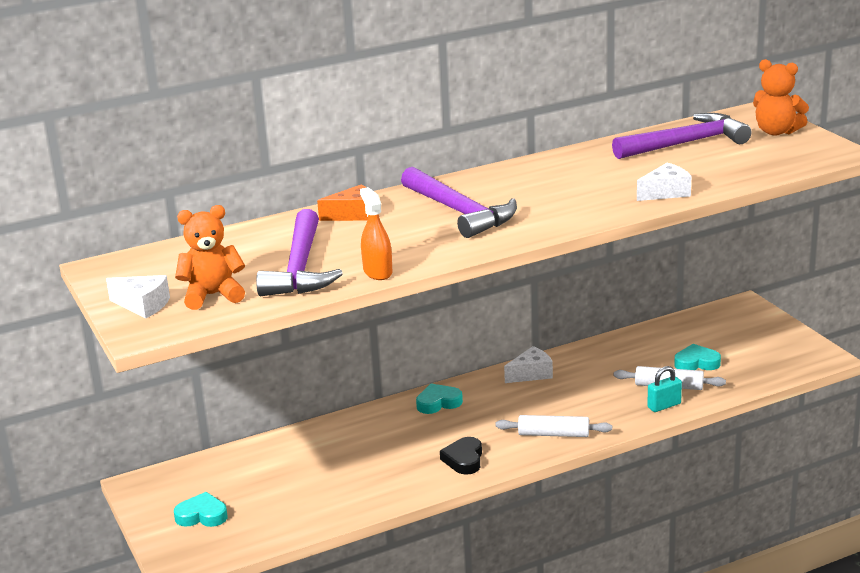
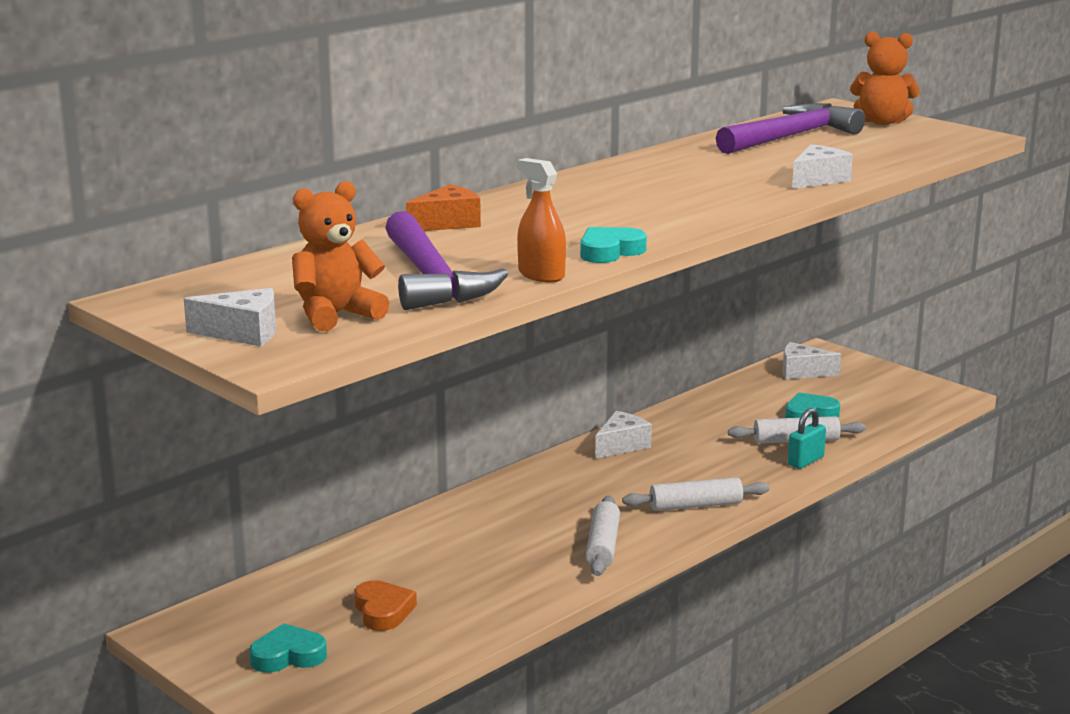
camera: 20 degrees left, 5 degrees down
purple hammer [401,167,517,238] -> none
turquoise heart [416,384,463,414] -> turquoise heart moved to [580,227,647,263]
black heart [440,437,482,475] -> white rolling pin [586,496,620,576]
none -> orange heart [354,580,417,631]
none -> white cheese [783,342,841,379]

